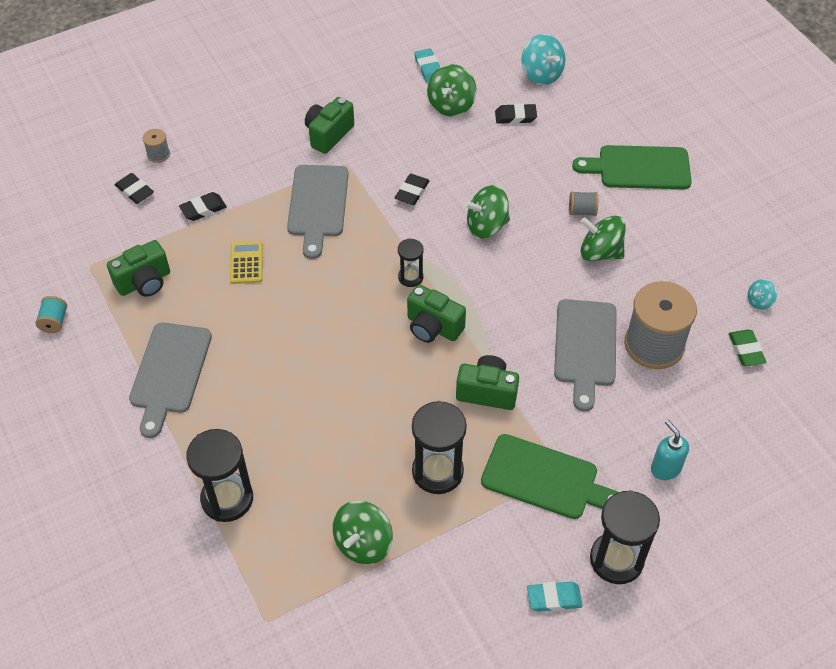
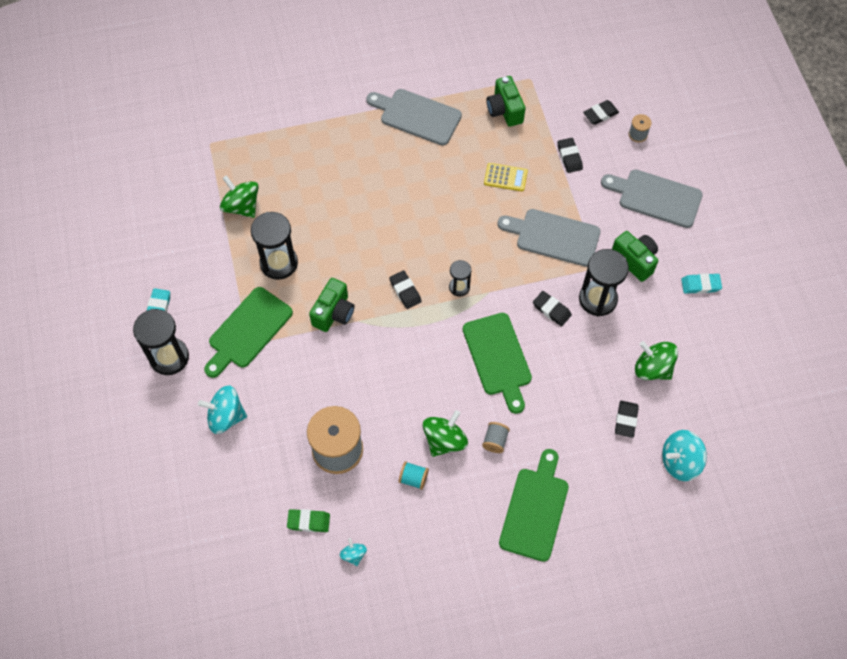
camera: 105 degrees right, 10 degrees up
turquoise spool [35,296,67,333] -> turquoise spool moved to [399,461,429,490]
black hourglass [186,429,253,522] -> black hourglass moved to [579,249,629,317]
green camera [407,285,466,343] -> black eraser [389,270,422,309]
turquoise eraser [414,48,440,83] -> turquoise eraser moved to [681,273,722,294]
green spinning top [464,185,510,239] -> green cutting board [463,313,532,414]
grey cutting board [554,299,617,412] -> grey cutting board moved to [601,169,703,228]
turquoise soap dispenser [651,420,689,480] -> turquoise spinning top [198,385,247,434]

